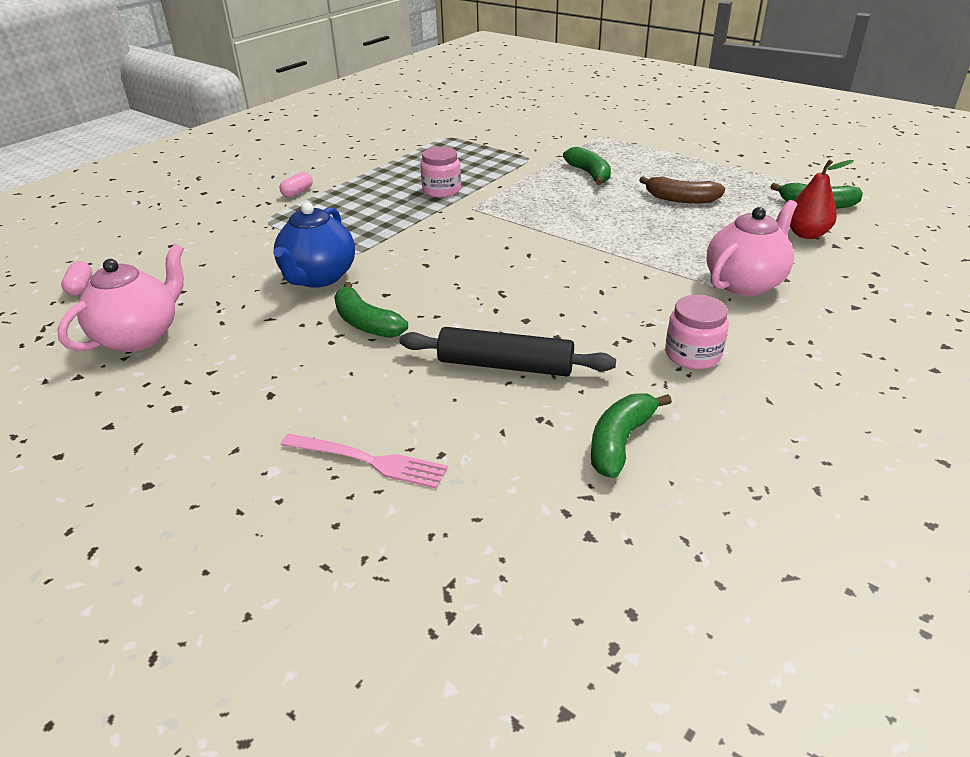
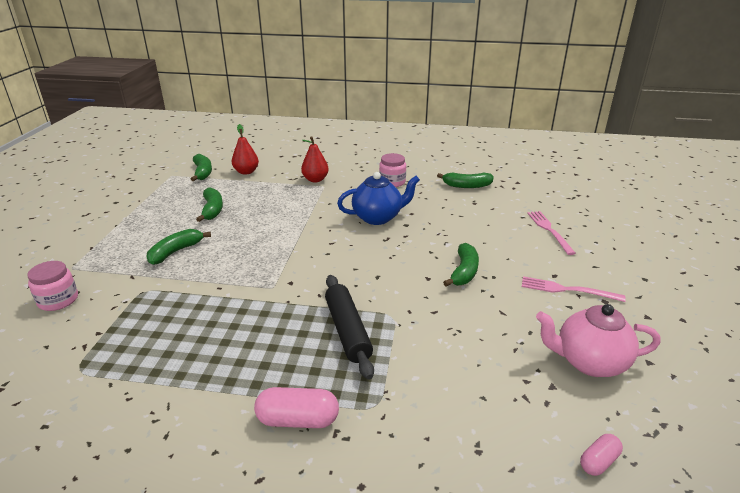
camera: 120 degrees left, 5 degrees down
blue teapot [273,202,355,288] -> blue teapot moved to [337,172,420,225]
pink capsule [279,172,313,198] -> pink capsule [254,387,339,428], size x1.68
black rolling pin [399,327,616,376] -> black rolling pin moved to [325,275,374,380]
pink jar [420,147,461,197] -> pink jar moved to [27,261,78,311]
brown banana [639,176,725,203] -> green banana [196,188,223,222]
pink teapot [706,200,797,296] -> red pear [301,137,329,182]
none -> pink fork [522,276,626,302]

